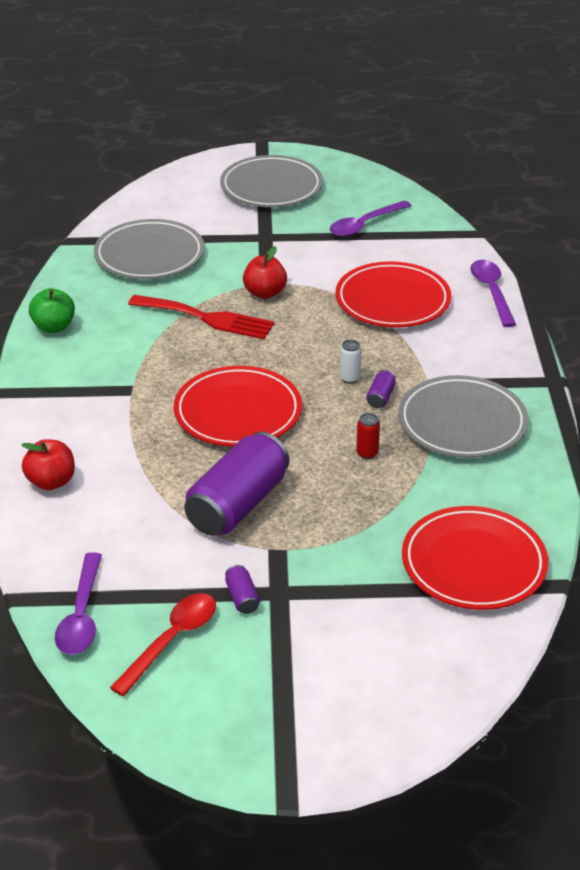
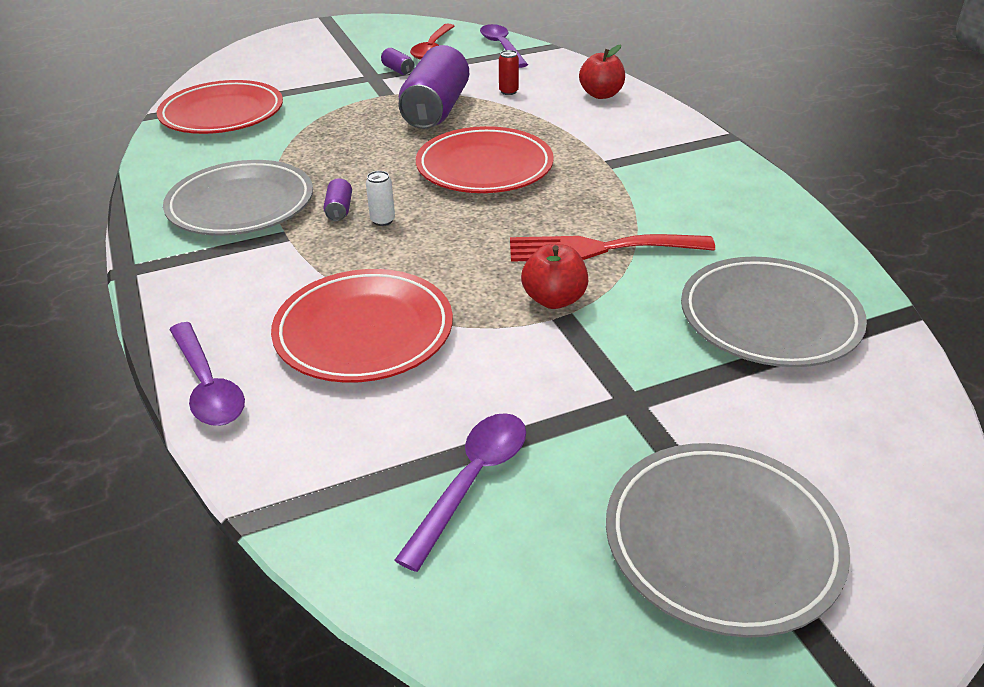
camera: 160 degrees right, 0 degrees up
green apple [29,288,75,333] -> none
red can [356,413,380,459] -> red can moved to [499,50,519,95]

